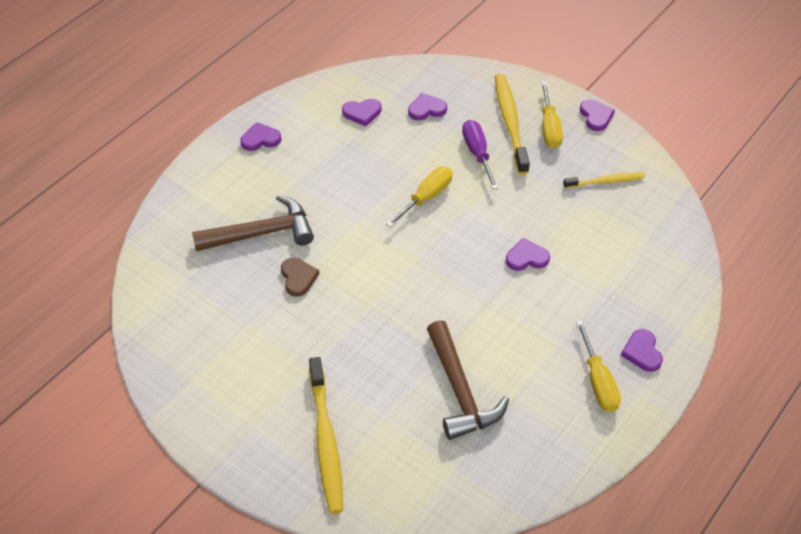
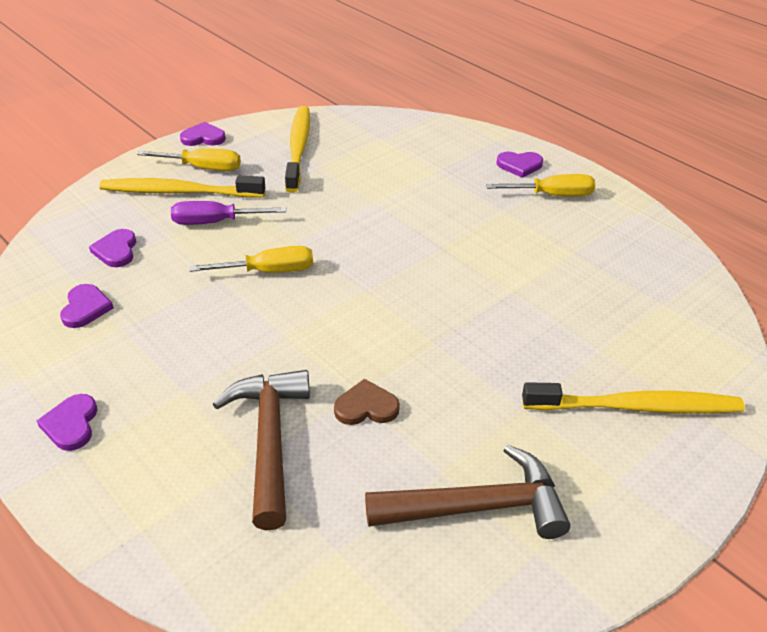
camera: 80 degrees left, 10 degrees down
yellow screwdriver [386,167,452,227] -> yellow screwdriver turned 120 degrees clockwise [189,246,313,273]
brown hammer [427,320,509,440] -> brown hammer moved to [365,445,571,539]
purple heart [506,238,550,271] -> none
yellow toothbrush [563,172,645,189] -> yellow toothbrush [285,106,310,192], size x1.70

